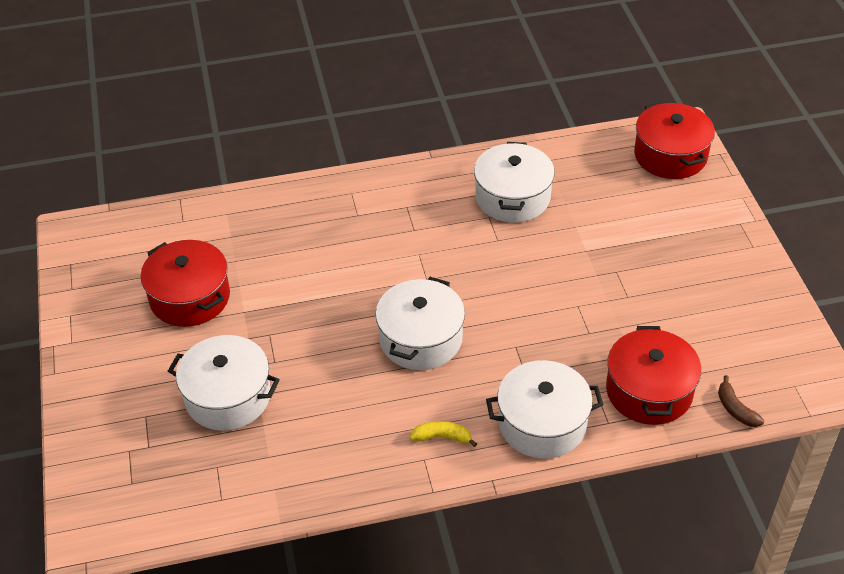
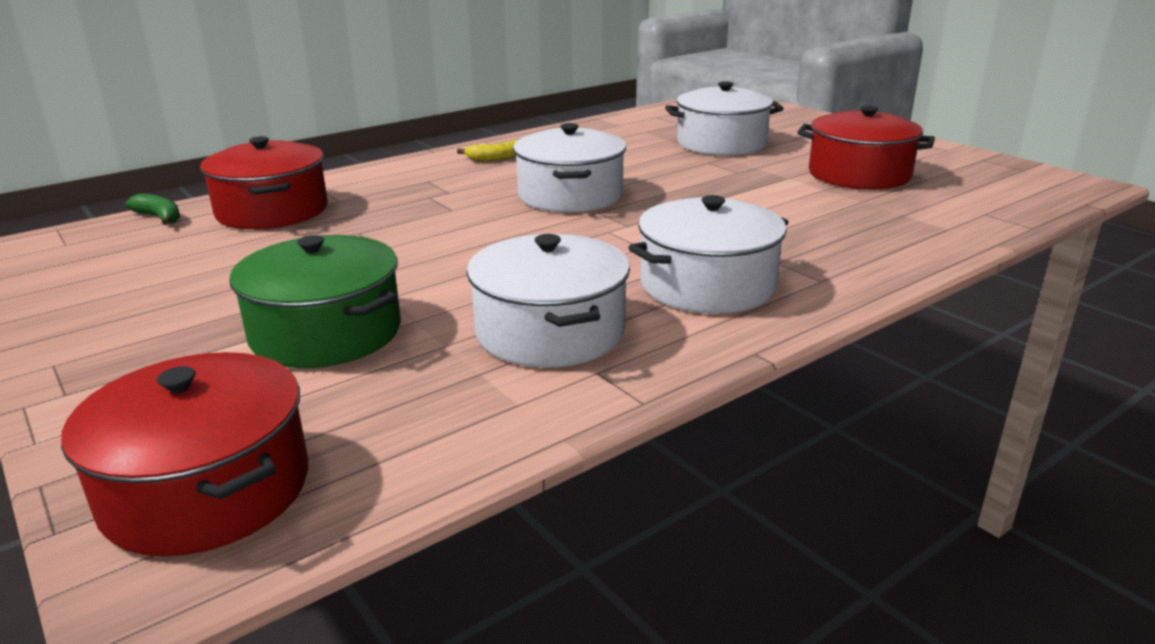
camera: 155 degrees right, 20 degrees down
white pot [486,360,603,459] -> white pot moved to [628,195,788,314]
brown banana [718,375,764,427] -> green banana [126,194,180,225]
none -> green pot [229,235,401,368]

